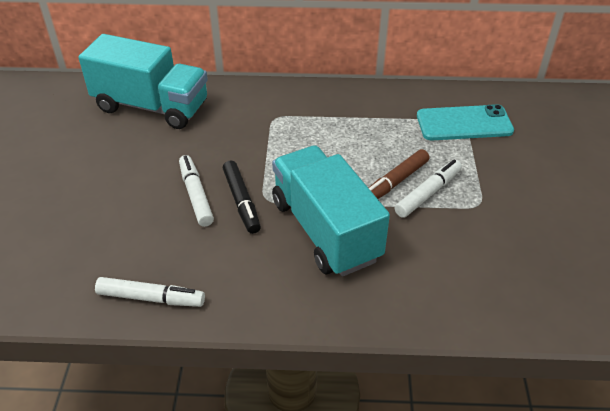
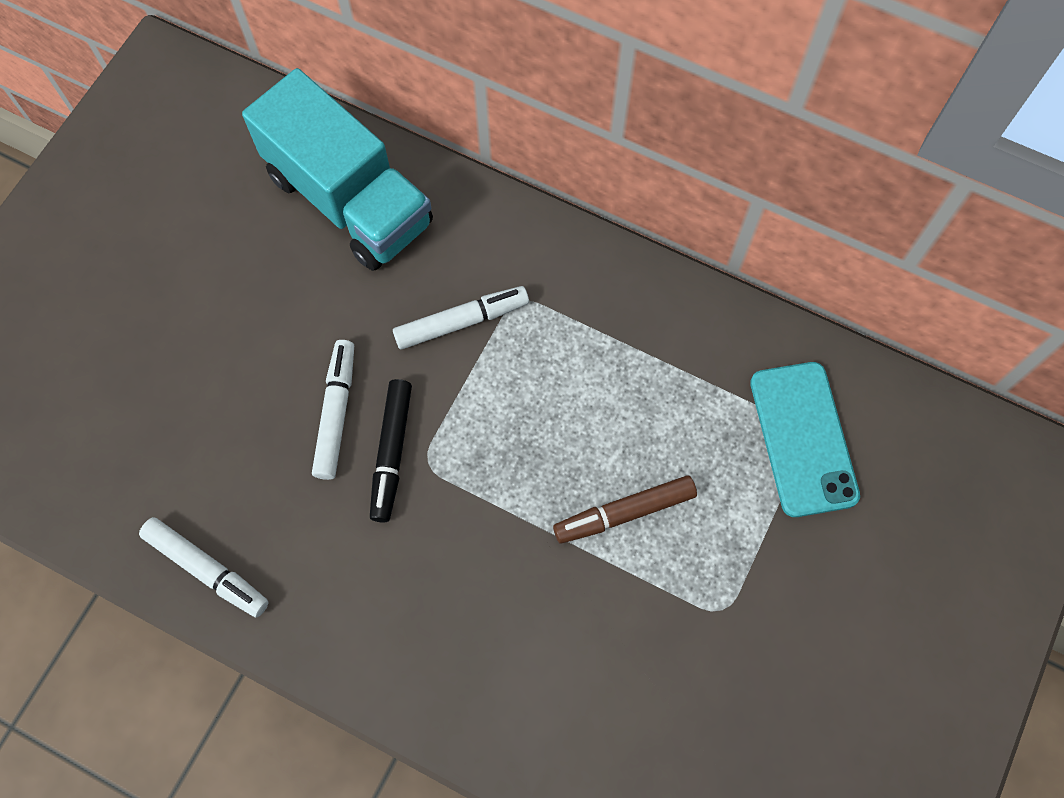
camera: 25 degrees right, 25 degrees up
turquoise truck [272,145,390,276] -> none
white marker [395,160,462,218] -> white marker moved to [393,286,529,349]
turquoise phone [417,104,514,140] -> turquoise phone turned 60 degrees clockwise [750,362,860,517]

